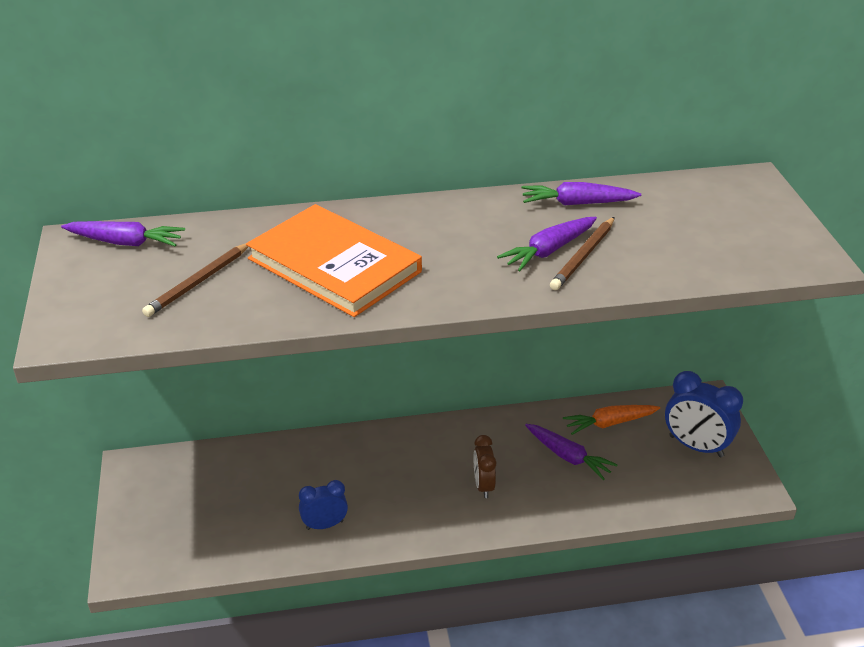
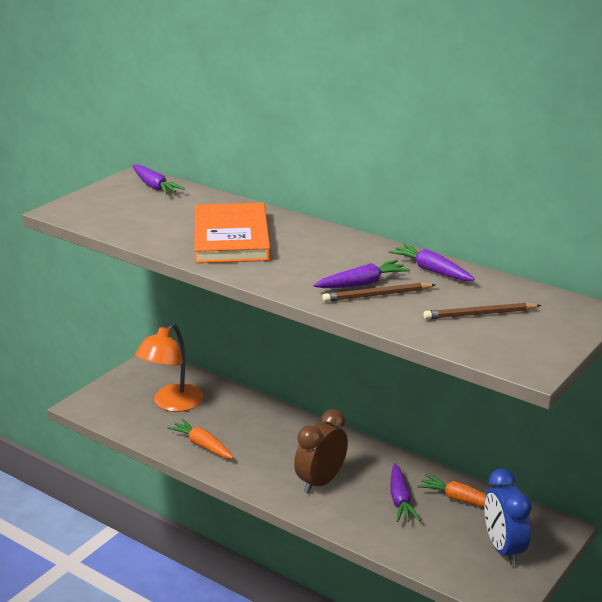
camera: 45 degrees right, 10 degrees down
brown pencil [142,243,249,317] -> brown pencil moved to [424,303,541,319]
blue clock [299,480,348,530] -> orange carrot [167,419,234,459]
brown clock [474,435,496,498] -> brown clock [294,409,348,493], size x1.63
purple carrot [497,217,597,272] -> purple carrot turned 150 degrees clockwise [313,260,410,288]
none -> orange lamp [135,323,203,412]

